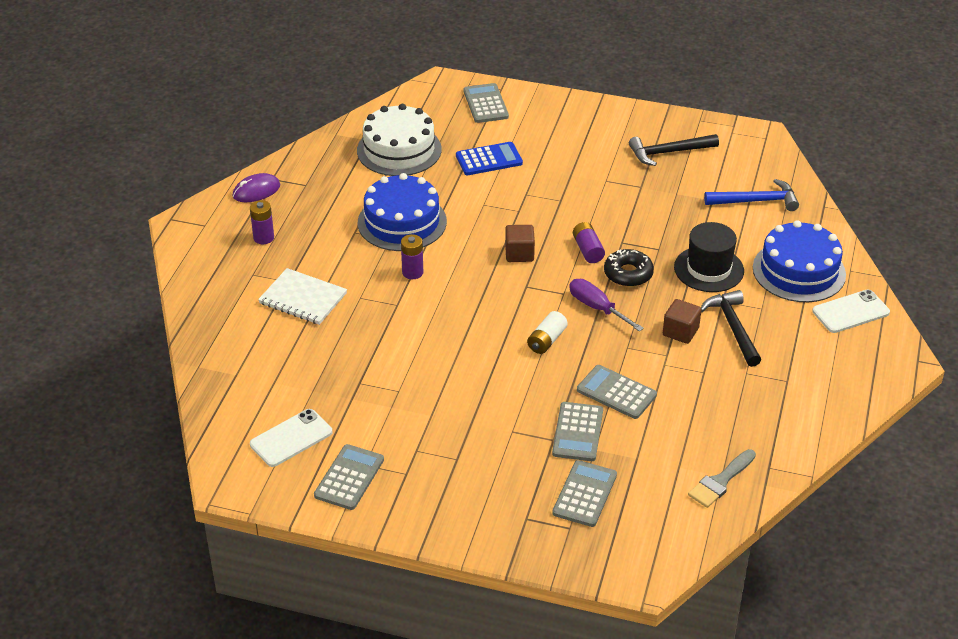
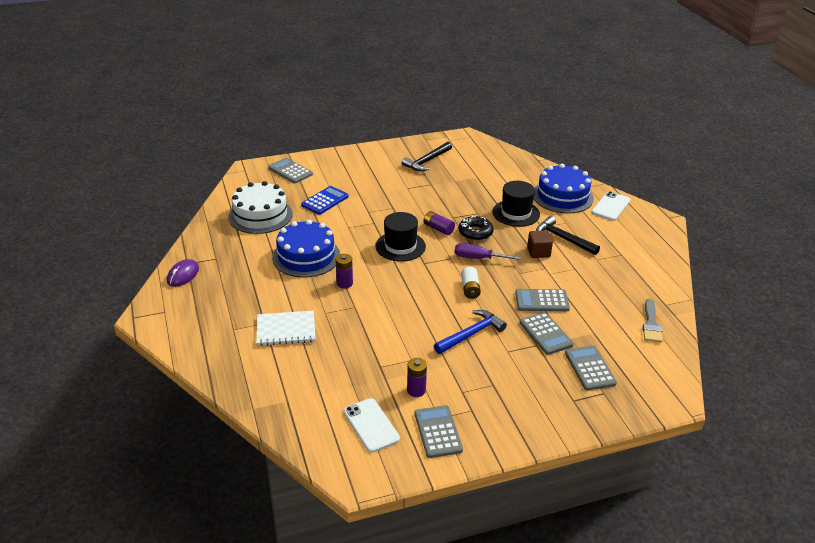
camera: 35 degrees left, 5 degrees down
purple battery [250,200,274,244] -> purple battery moved to [407,358,427,397]
white phone [250,409,332,467] -> white phone turned 45 degrees counterclockwise [343,398,400,453]
brown cube [505,225,535,262] -> black hat [375,212,426,262]
blue hammer [704,179,799,211] -> blue hammer moved to [434,310,507,354]

